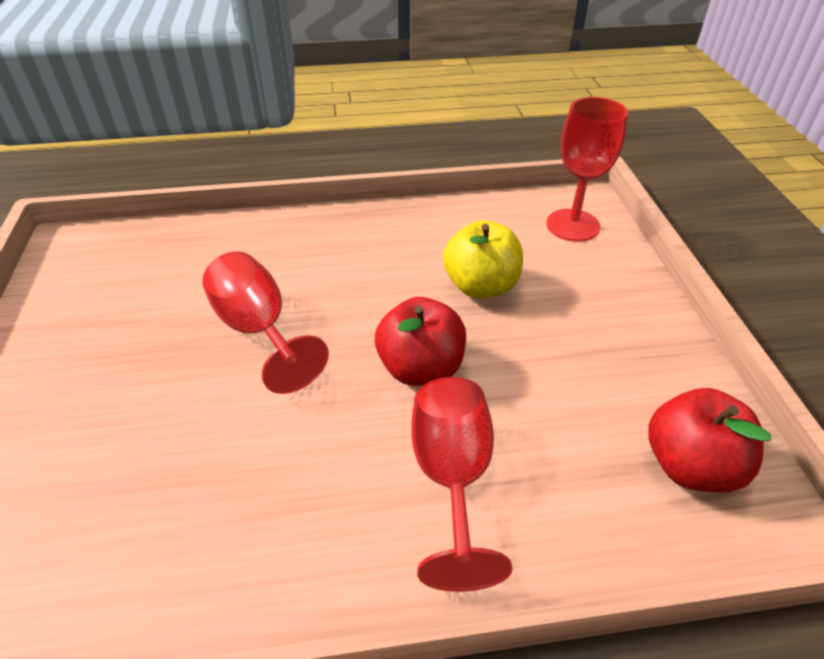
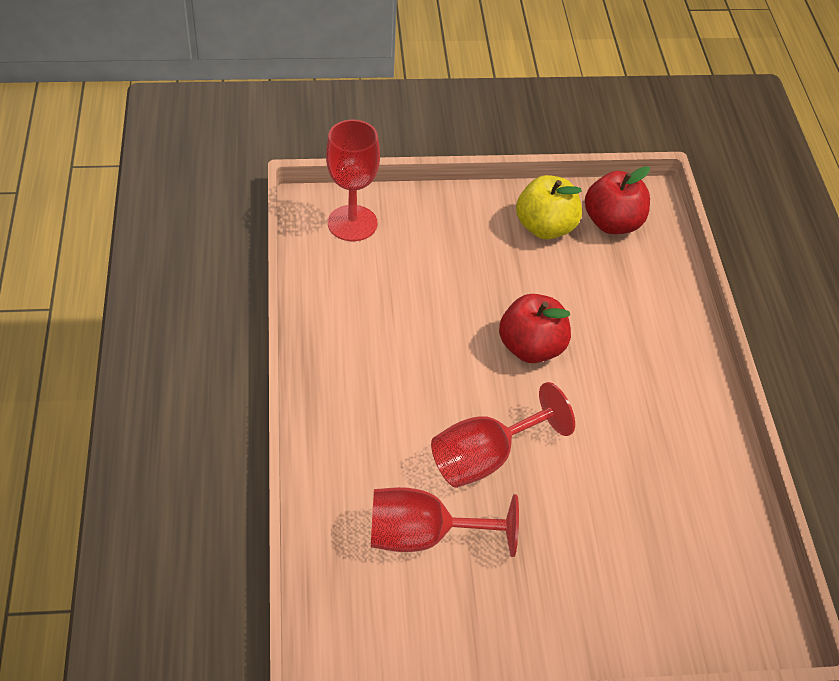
camera: 90 degrees left, 5 degrees up
red goblet [411,377,512,592] -> red goblet moved to [371,487,519,557]
yellow apple [443,220,523,299] -> yellow apple moved to [516,175,582,239]

